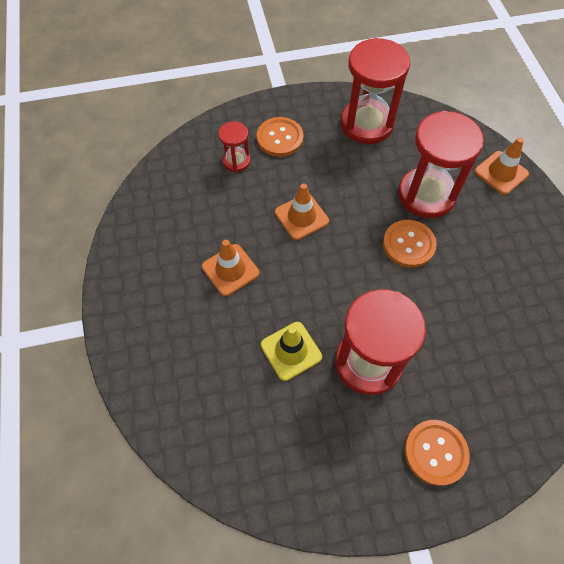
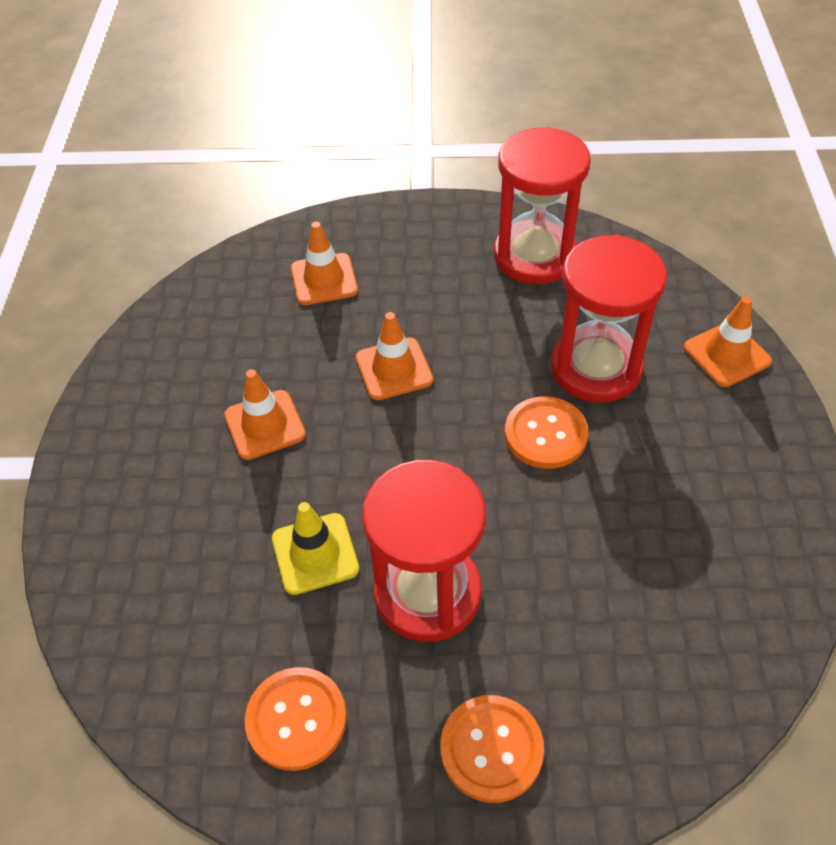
camera: 15 degrees right, 10 degrees down
red hourglass [218,121,250,172] -> orange traffic cone [291,222,358,305]
orange button [257,117,304,157] -> orange button moved to [245,667,347,771]

